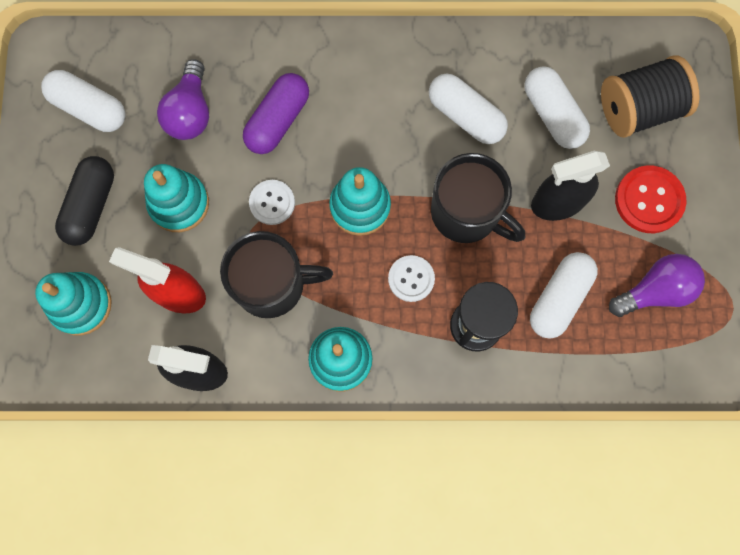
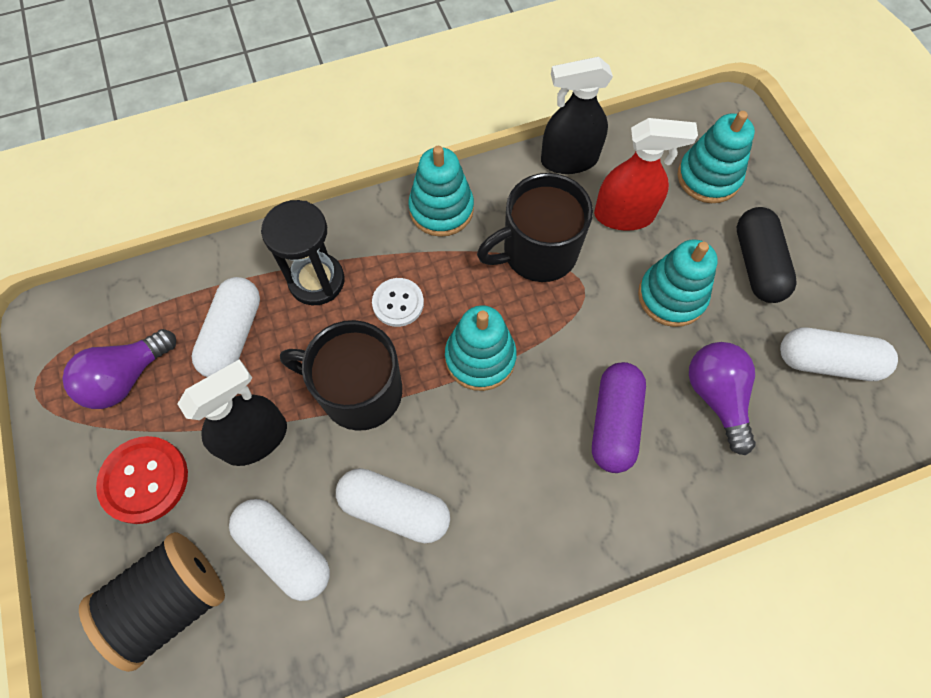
camera: 160 degrees right, 10 degrees down
white button [249,180,295,225] -> none

